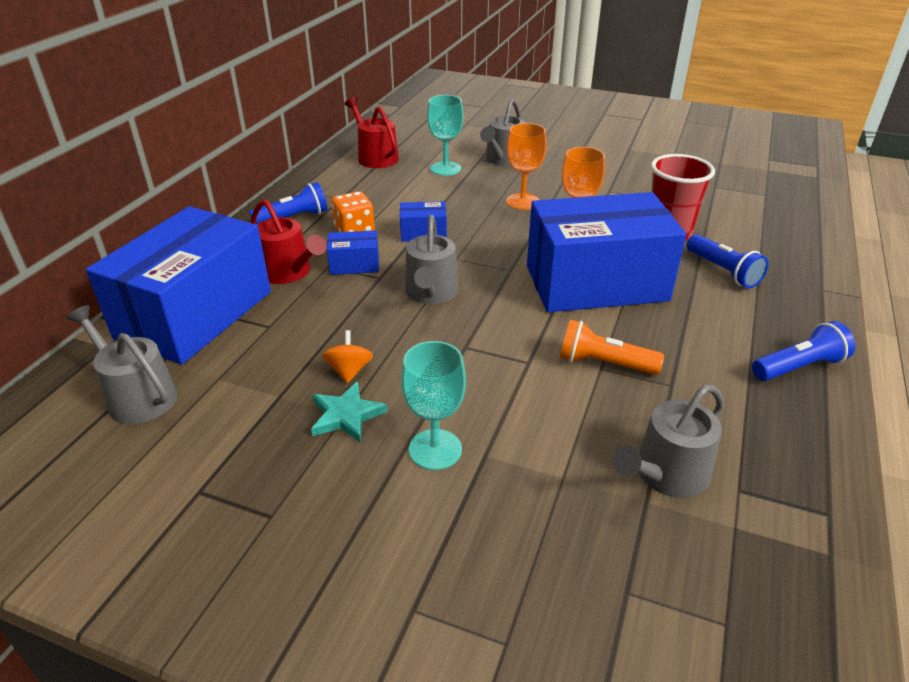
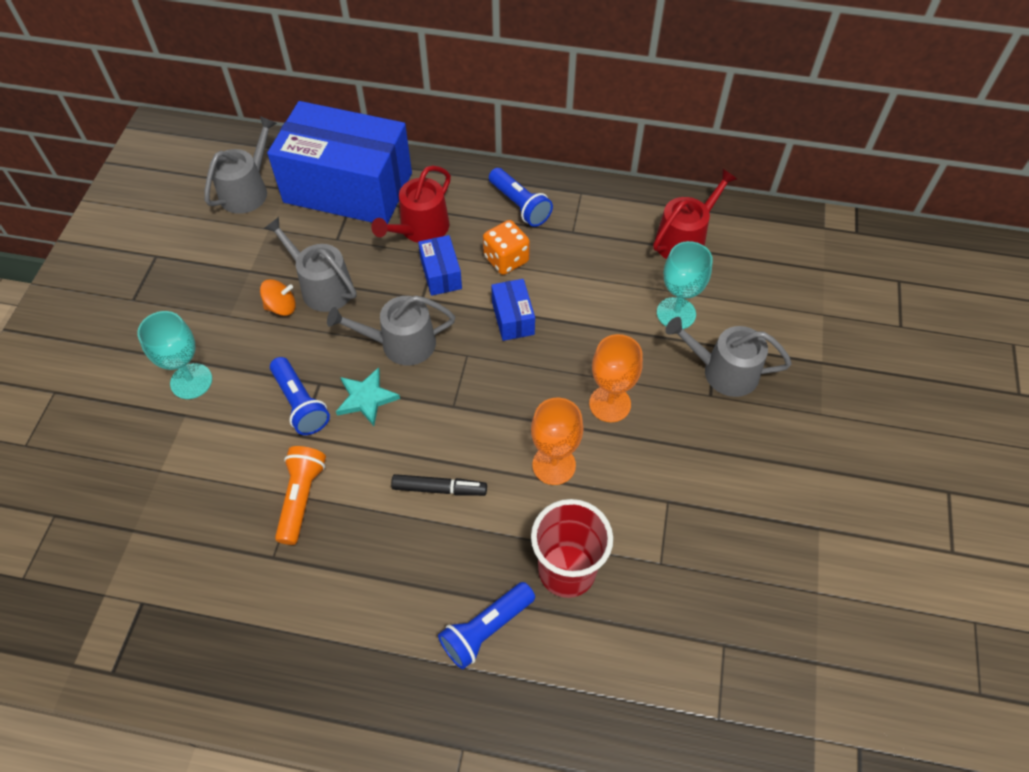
camera: 80 degrees right, 20 degrees up
turquoise star [311,381,388,442] -> turquoise star moved to [336,367,400,426]
blue box [527,192,686,312] -> black marker [391,474,487,496]
grey watering can [612,385,724,498] -> grey watering can moved to [264,217,357,312]
blue flashlight [752,321,855,381] -> blue flashlight moved to [270,357,330,435]

